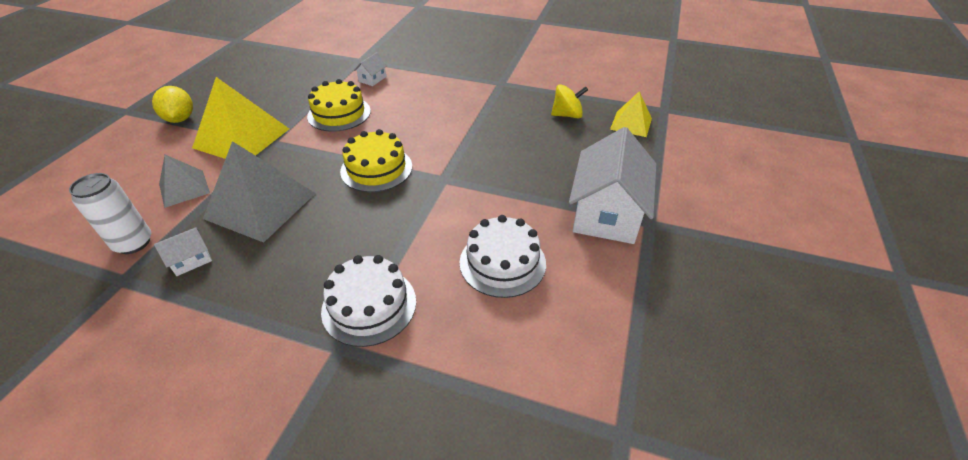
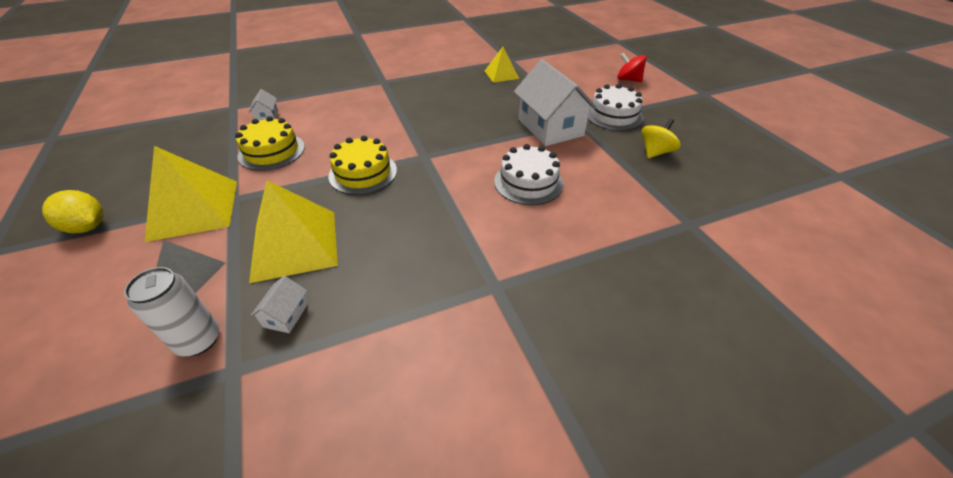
camera: 40 degrees left, 0 degrees up
grey pyramid [203,141,316,243] -> yellow pyramid [249,180,338,283]
white cake [321,255,416,347] -> white cake moved to [588,84,643,131]
yellow spinning top [551,84,588,118] -> yellow spinning top moved to [641,119,680,158]
none -> red spinning top [617,53,647,82]

